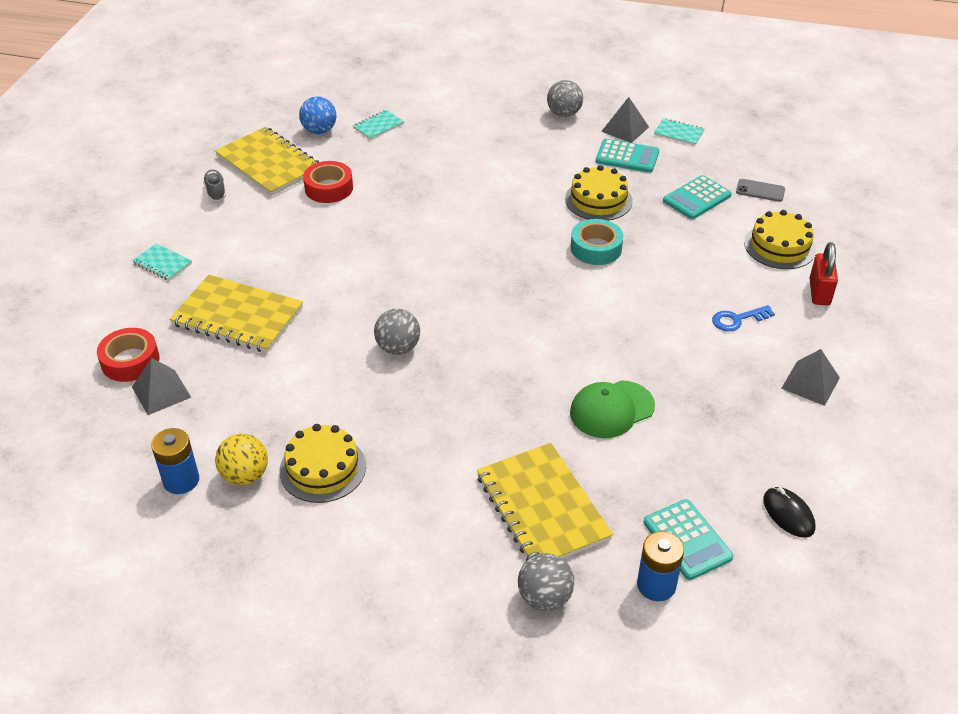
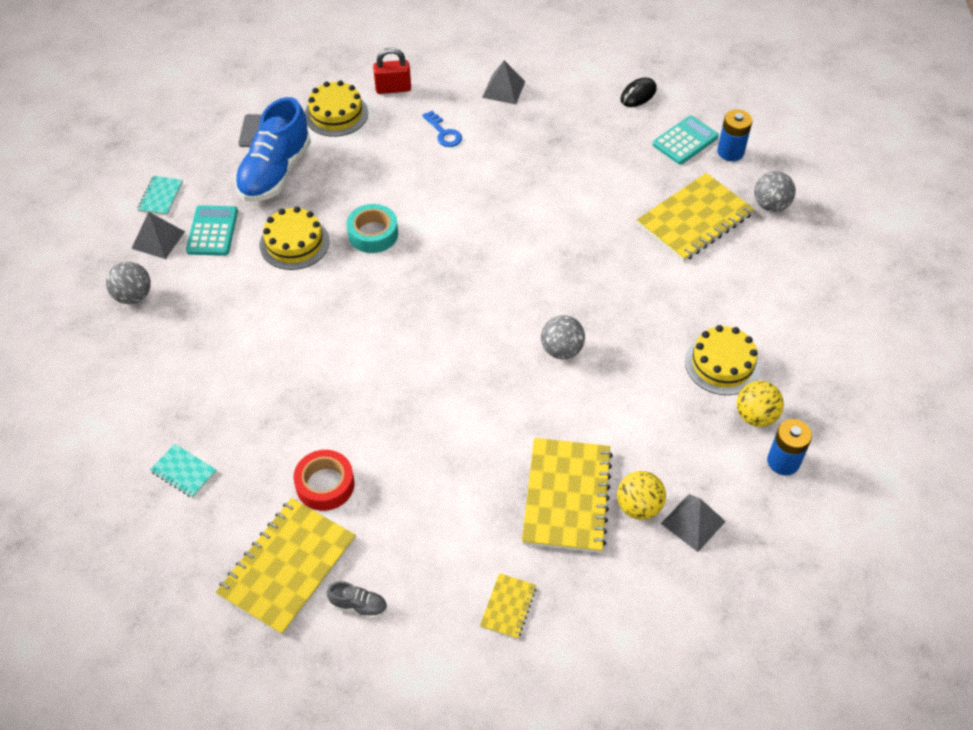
camera: 105 degrees left, 10 degrees up
red tape [97,328,160,382] -> none
turquoise notebook [132,243,192,281] -> yellow notebook [480,573,536,639]
grey shoe [203,169,226,201] -> grey shoe turned 135 degrees counterclockwise [327,581,387,619]
blue ball [299,96,336,134] -> none
green cap [570,380,655,438] -> none
turquoise calculator [663,175,732,219] -> blue shoe [235,97,311,202]
none -> yellow ball [617,471,666,520]

